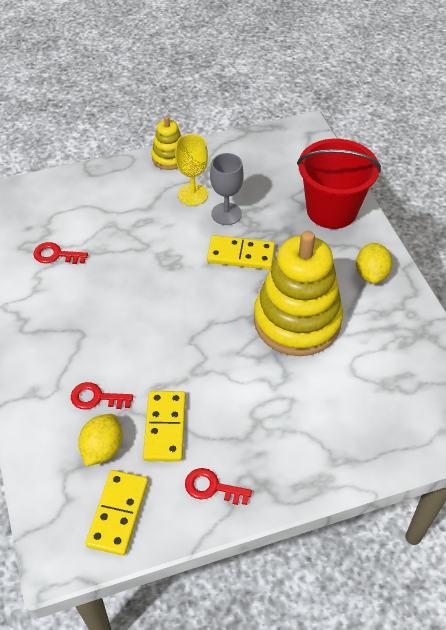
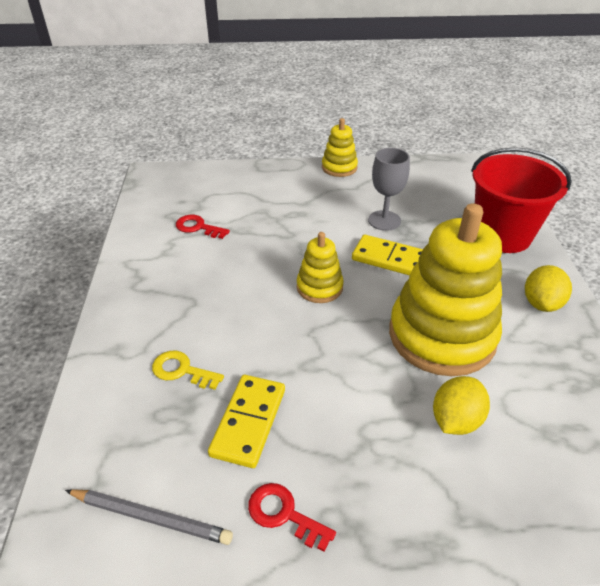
camera: 15 degrees right, 10 degrees down
red key [71,382,133,409] -> yellow key [152,351,224,390]
yellow lemon [78,414,123,466] -> yellow lemon moved to [433,376,490,435]
yellow domino [85,470,148,556] -> grey pencil [65,489,233,545]
yellow goblet [175,134,208,206] -> none
none -> yellow stacking toy [297,232,344,303]

